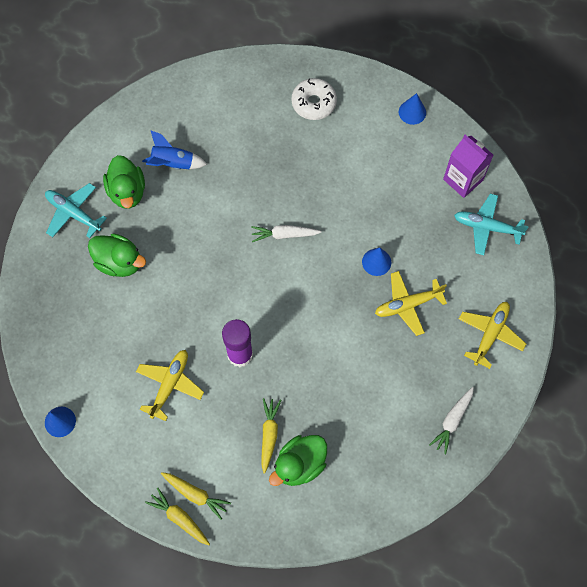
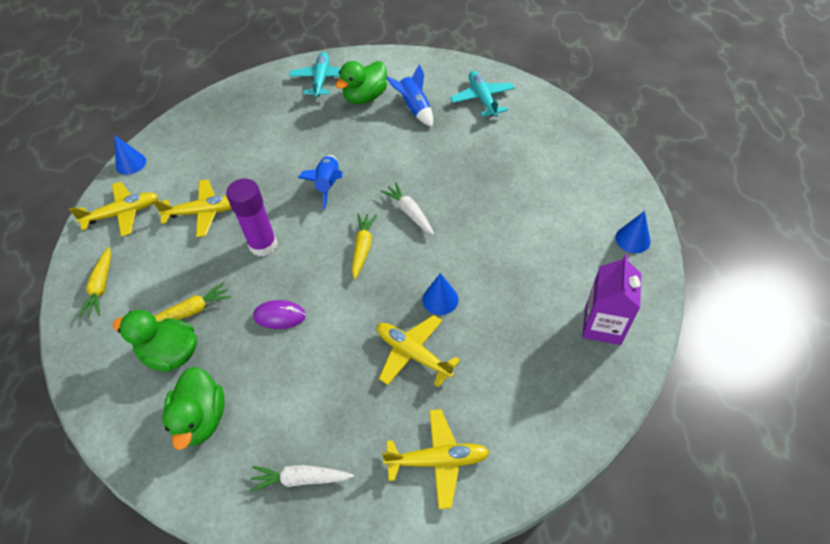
camera: 60 degrees right, 15 degrees down
green duck [88,233,146,277] -> green duck moved to [162,367,224,450]
yellow carrot [145,488,210,545] -> yellow carrot moved to [352,213,377,279]
white donut [291,78,337,120] -> none
turquoise plane [454,194,529,255] -> turquoise plane moved to [450,71,515,117]
none -> yellow plane [69,182,158,237]
none -> purple mouse [253,300,306,329]
none -> blue rocket [298,155,343,210]

